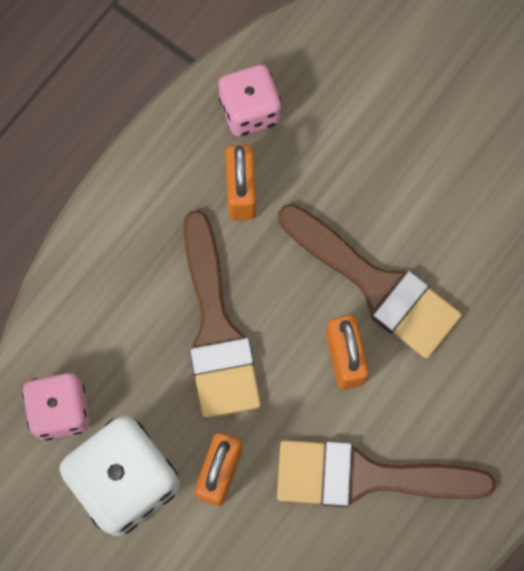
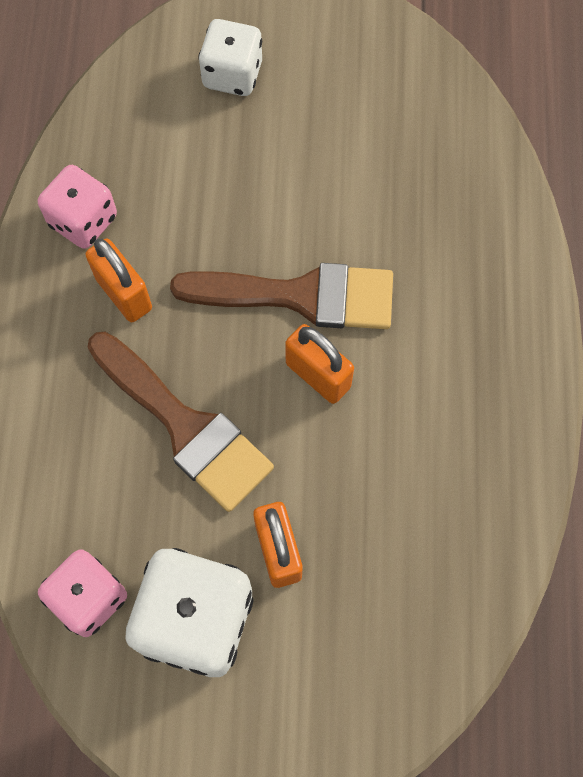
camera: 35 degrees left, 5 degrees down
brown brush [277,440,496,507] -> none
none -> white dice [198,19,262,96]

